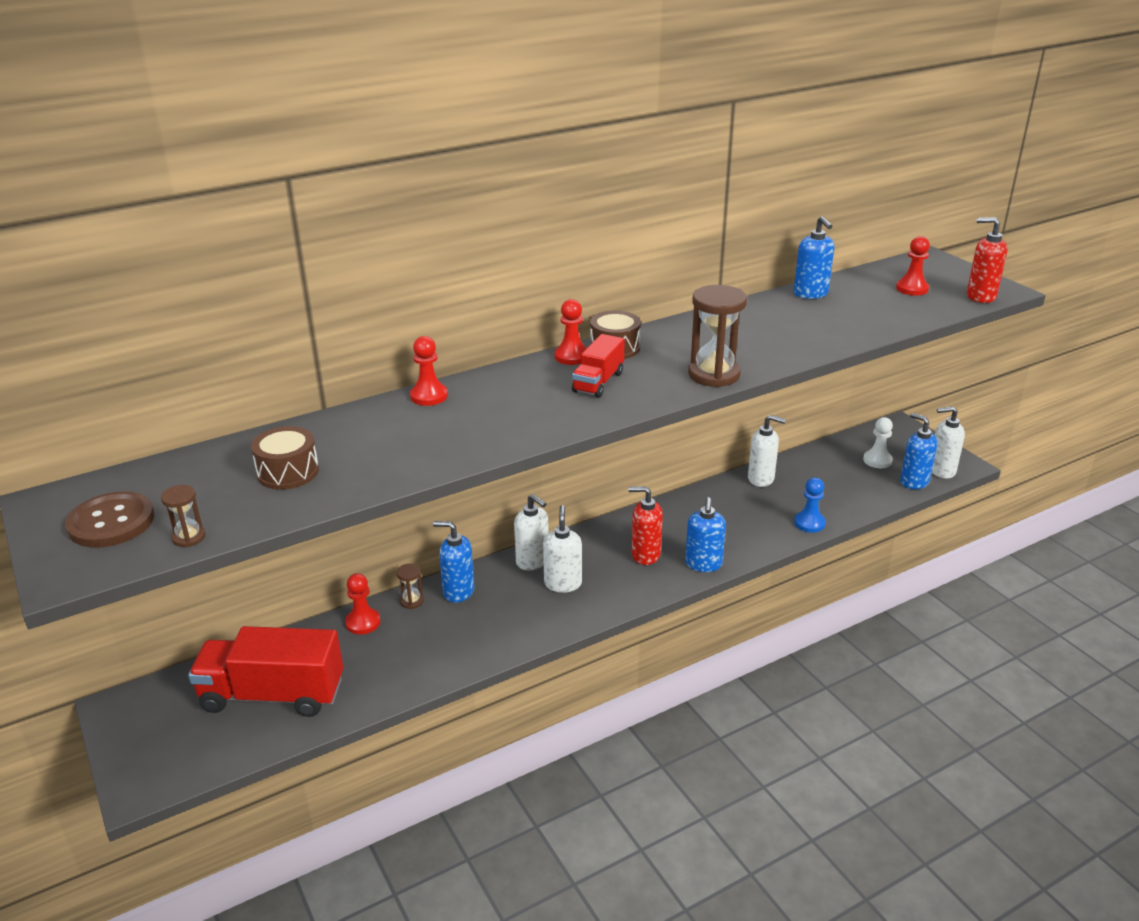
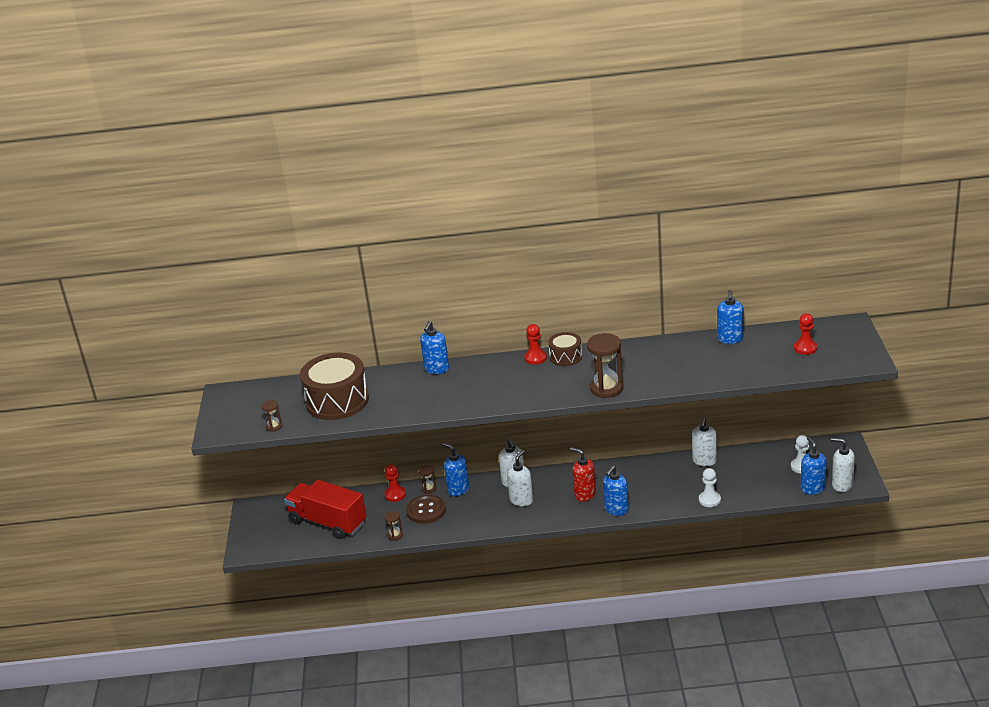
camera: 30 degrees right, 0 degrees up
brown button [65,491,154,548] -> brown button moved to [406,495,446,524]
brown drum [251,426,319,490] -> brown drum [300,353,369,420], size x1.91
red pawn [410,336,448,406] -> blue soap dispenser [420,321,449,374]
red truck [572,334,624,398] -> none
white soap dispenser [748,415,786,487] -> white soap dispenser turned 60 degrees clockwise [692,418,717,466]
blue pawn [794,477,826,533] -> white pawn [699,468,721,507]
red soap dispenser [967,217,1008,303] -> none
none -> brown hourglass [384,511,403,541]

